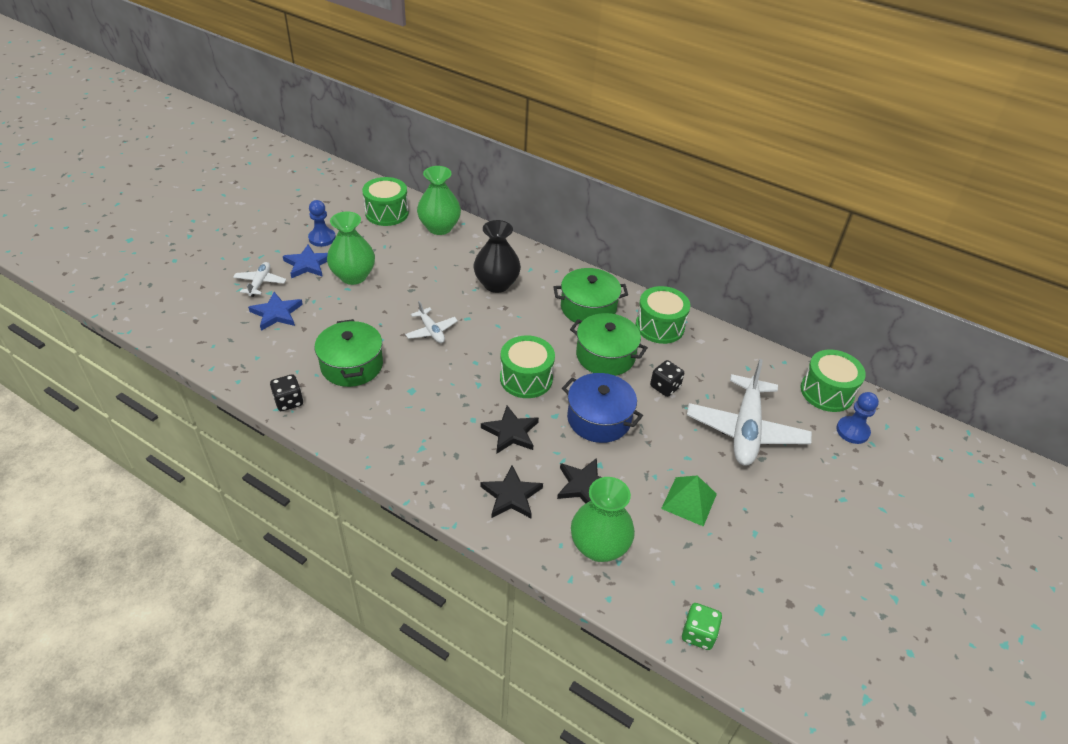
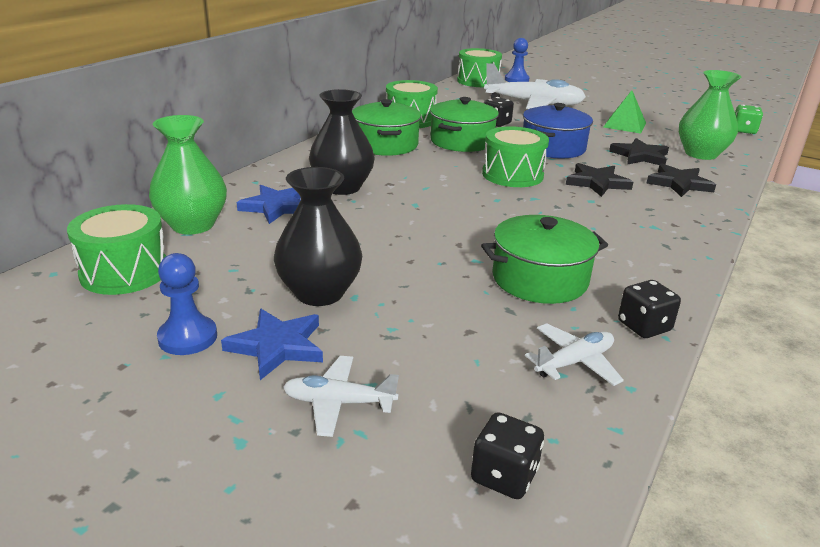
camera: 90 degrees left, 15 degrees down
blue star [248,292,303,331] -> blue star moved to [237,185,301,224]
green vase [327,212,375,285] -> black vase [274,167,362,306]
white plane [405,301,458,343] -> white plane moved to [525,323,624,386]
none -> black dice [471,412,544,499]

